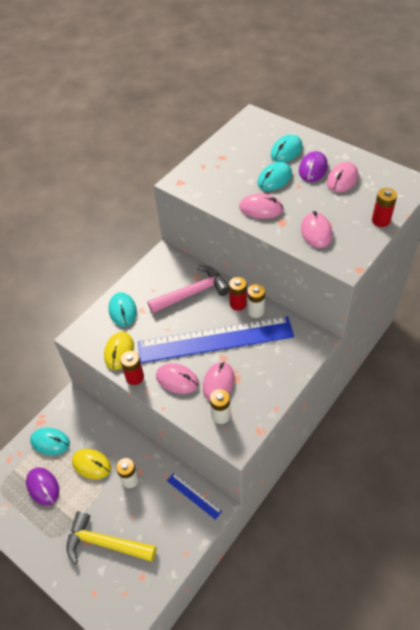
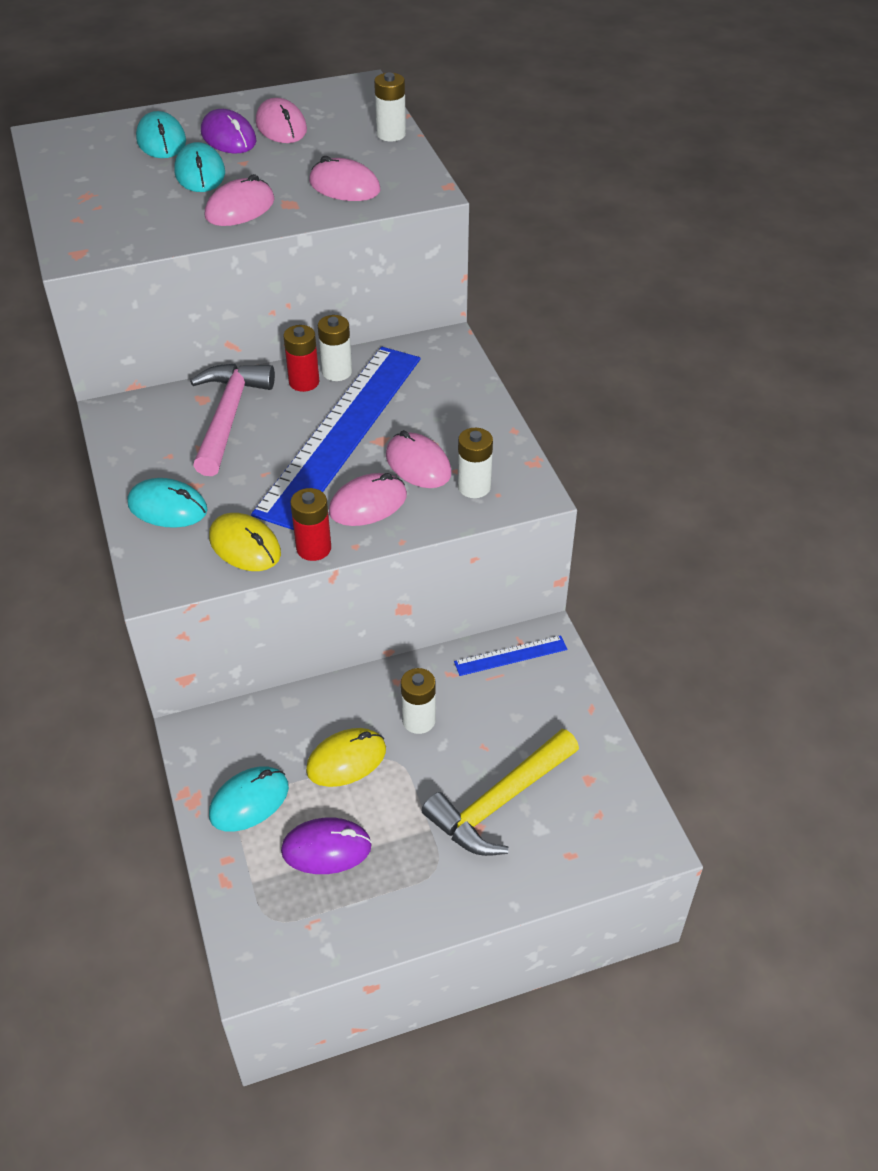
camera: 60 degrees left, 5 degrees down
red battery [372,188,397,227] -> white battery [374,73,406,142]

